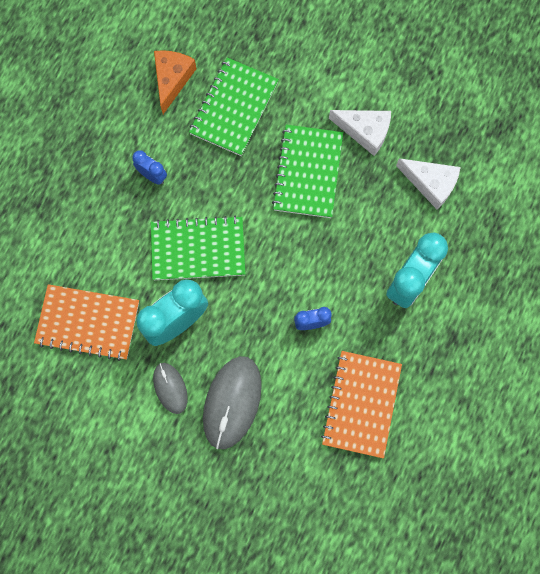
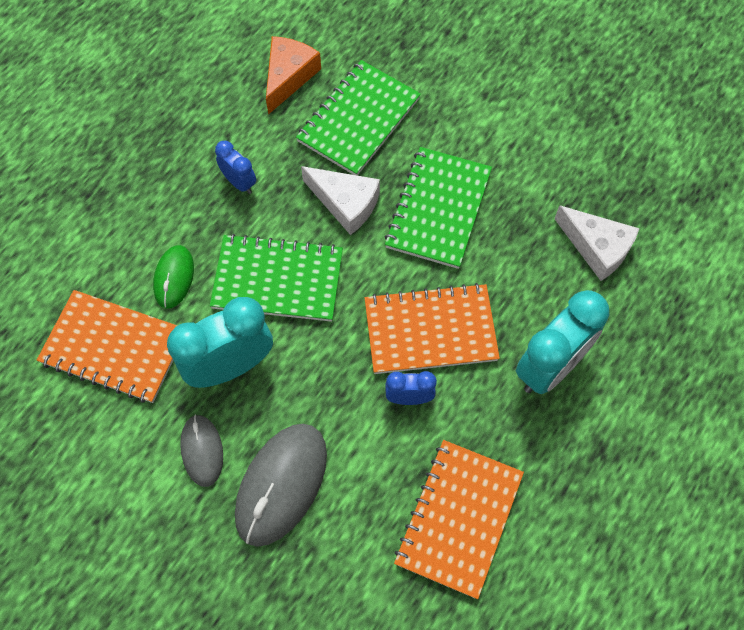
camera: 10 degrees right, 10 degrees down
white cheese [329,110,391,156] -> white cheese moved to [301,166,380,235]
none -> green mouse [153,245,194,309]
none -> orange notebook [365,283,500,374]

